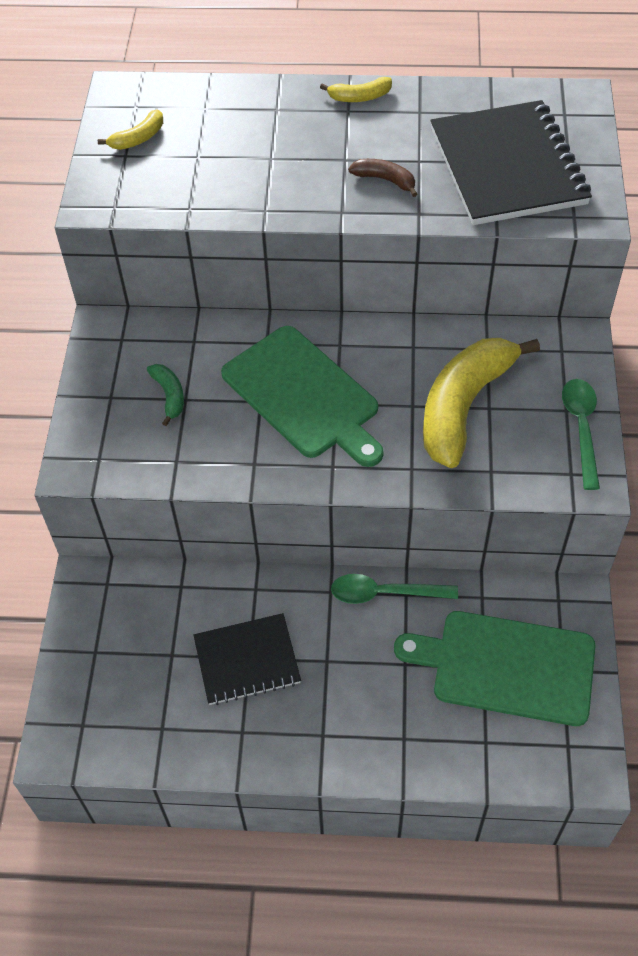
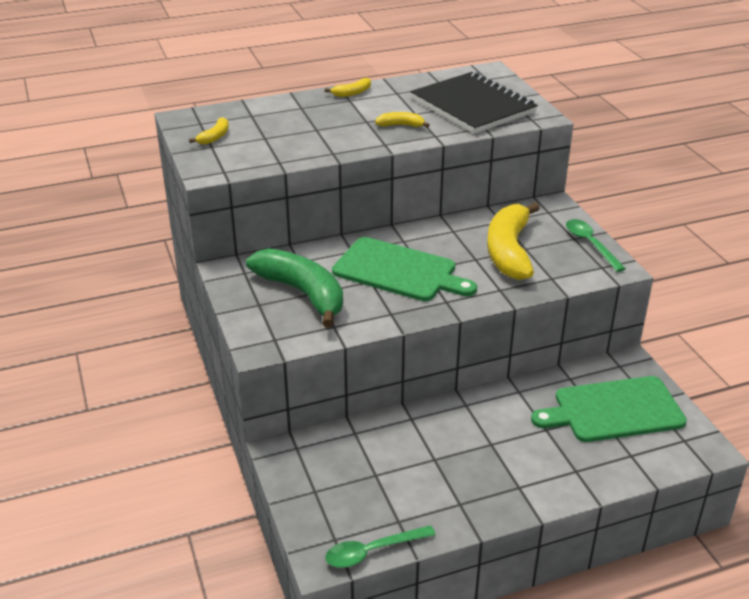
camera: 25 degrees left, 20 degrees down
green banana [147,364,184,426] -> green banana [246,248,343,327], size x2.32
black notebook [194,613,301,705] -> none
green spoon [331,574,458,604] -> green spoon moved to [325,525,436,568]
brown banana [348,159,417,197] -> yellow banana [375,112,430,128]

